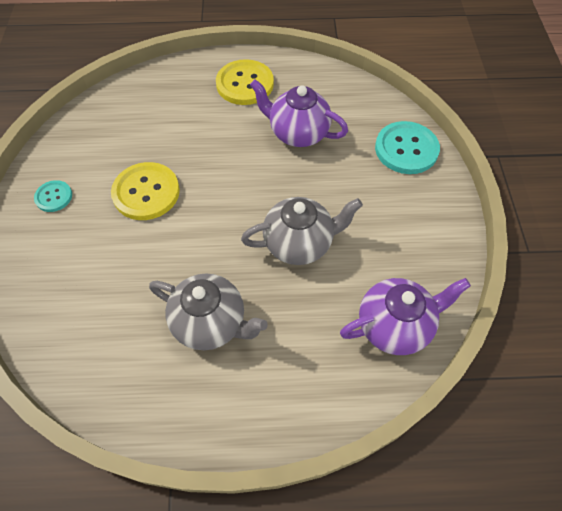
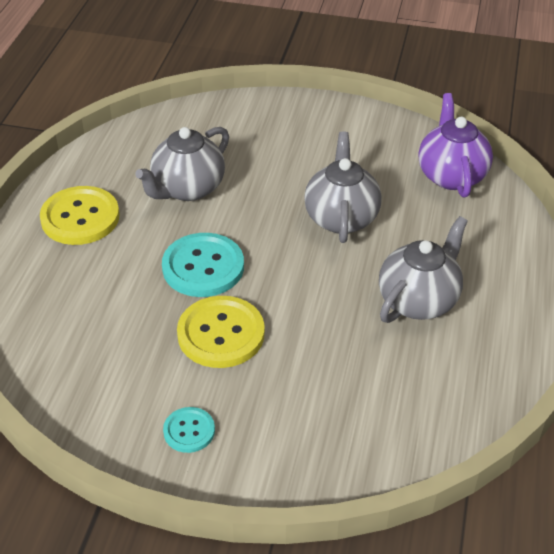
camera: 75 degrees left, 15 degrees down
purple teapot [250,79,348,147] -> grey teapot [135,127,229,201]
turquoise button [375,121,440,174] -> turquoise button moved to [162,233,244,297]

